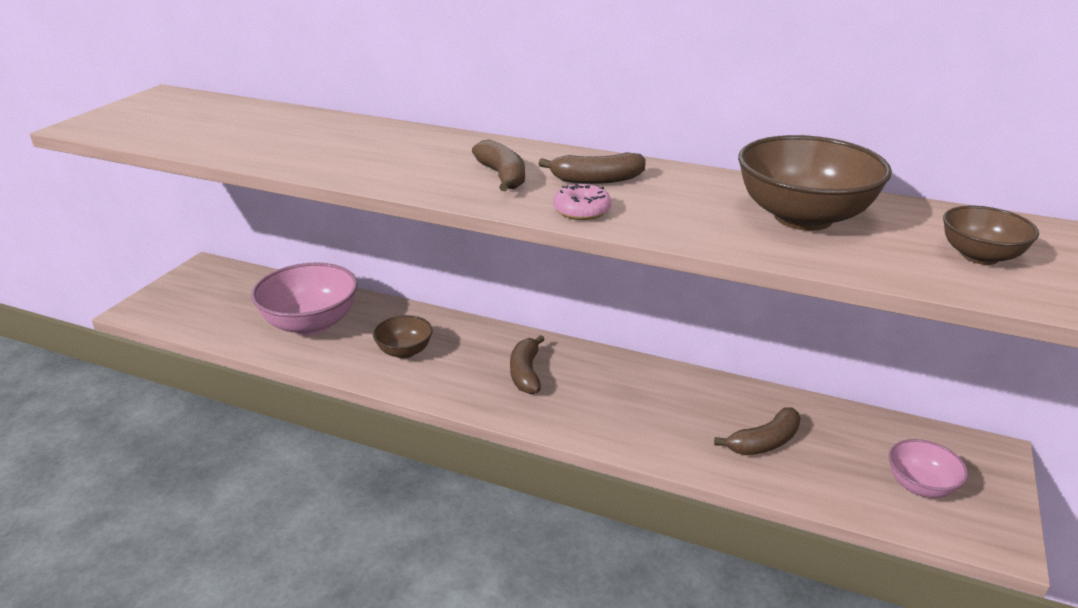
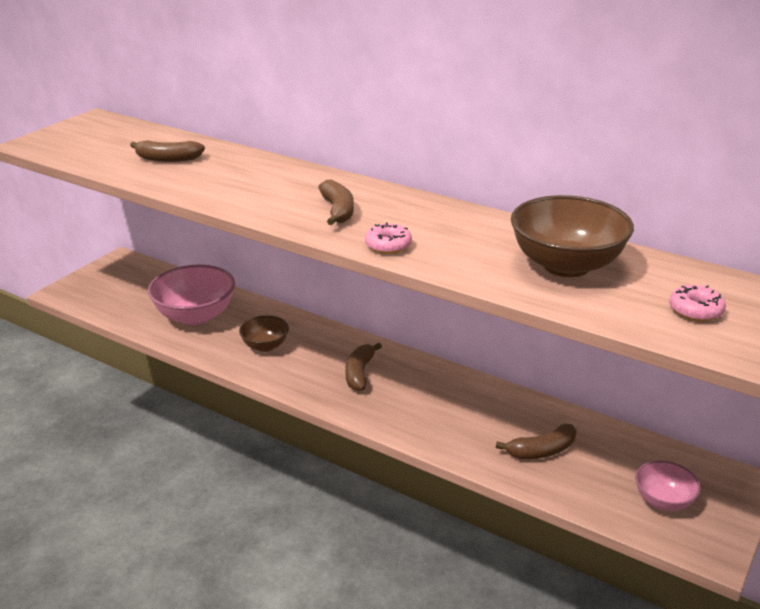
camera: 10 degrees right, 0 degrees up
brown banana [538,152,646,184] -> brown banana moved to [130,140,205,162]
brown bowl [943,206,1039,265] -> pink donut [669,285,726,321]

